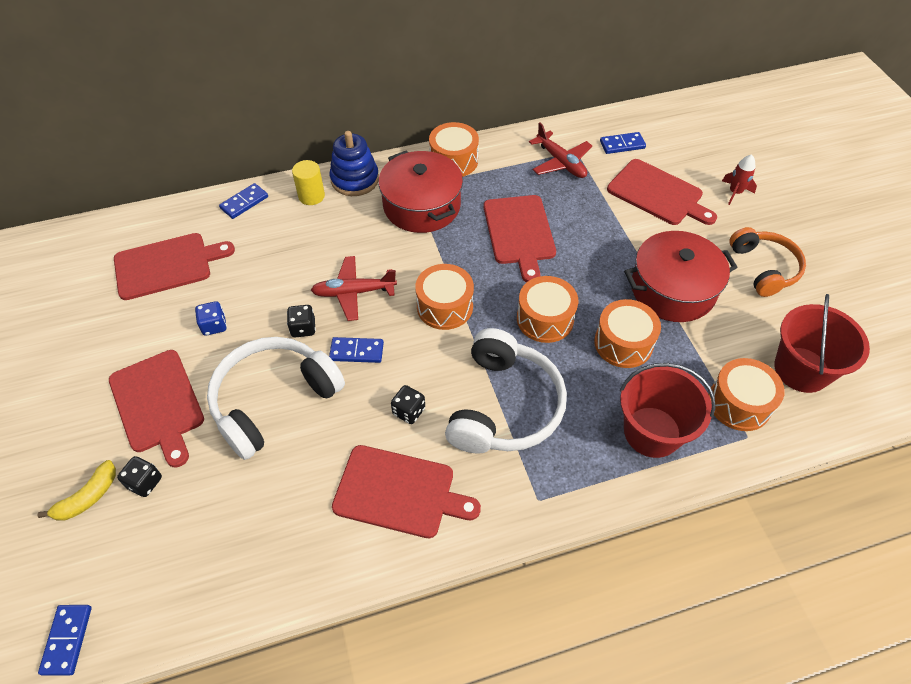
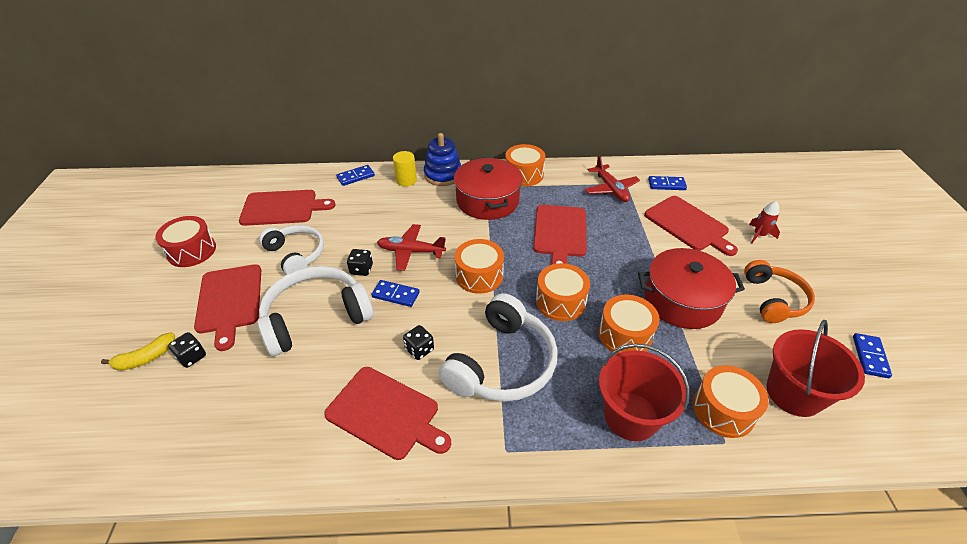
camera: 15 degrees right, 10 degrees down
blue domino [38,605,92,676] -> blue domino moved to [853,333,892,378]
blue dice [195,301,227,336] -> white headphones [259,225,324,275]
none -> red drum [155,216,216,267]

